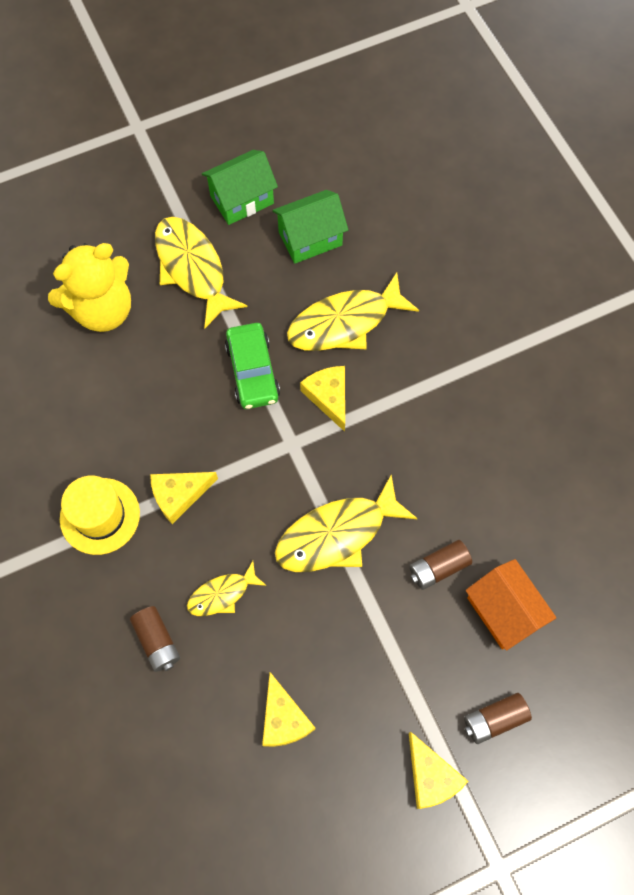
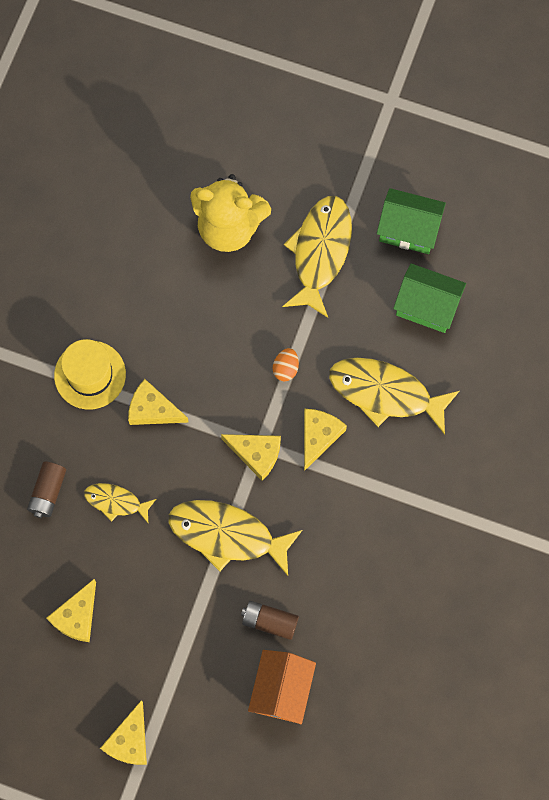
camera: 45 degrees right, 5 degrees up
green car [225,323,280,409] -> orange egg [273,348,299,382]
brown battery [464,693,532,744] -> none
none -> yellow cheese [221,434,281,481]

